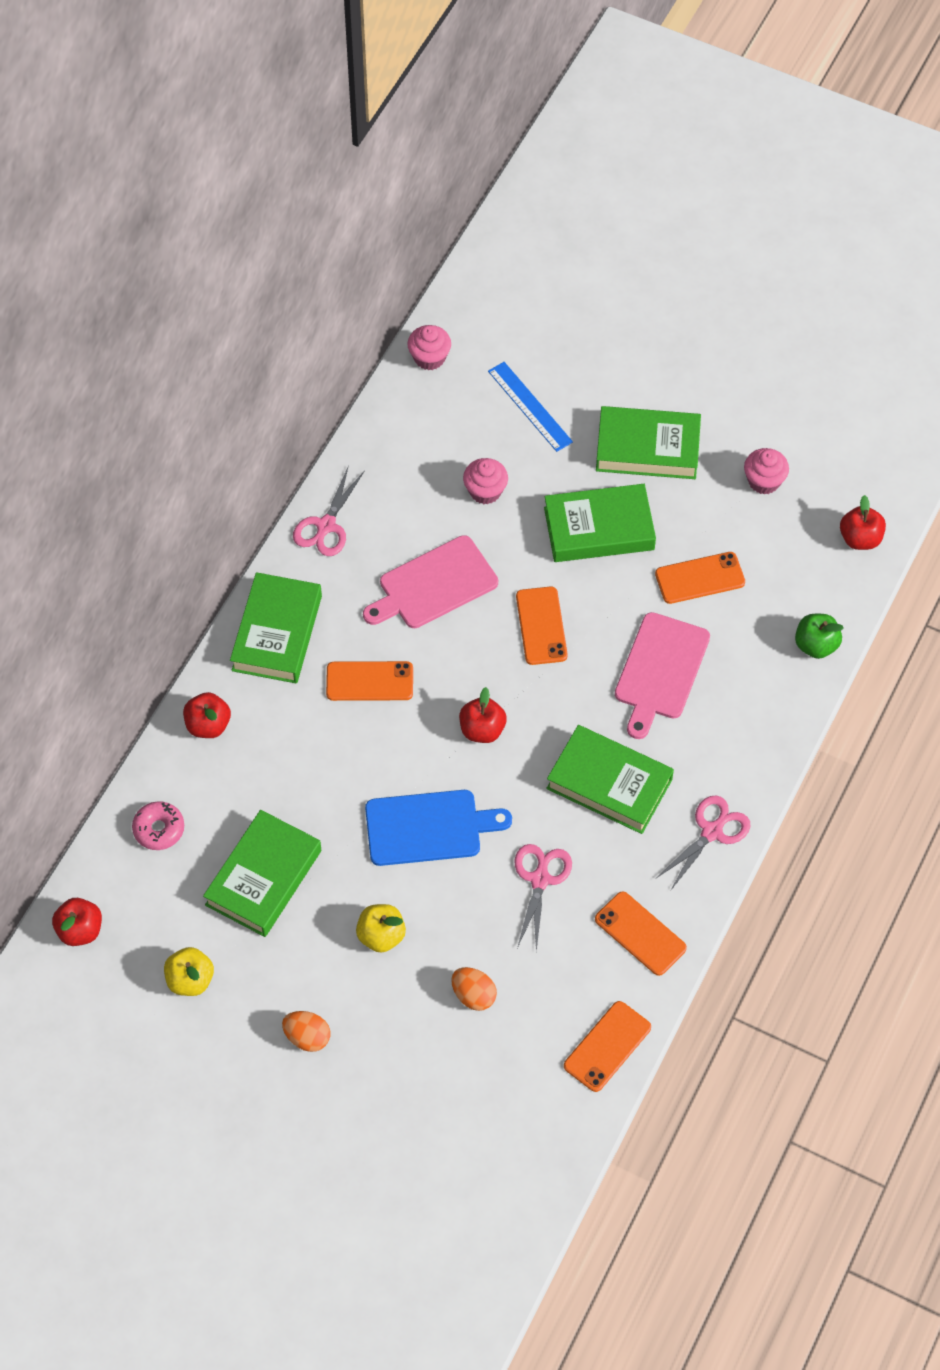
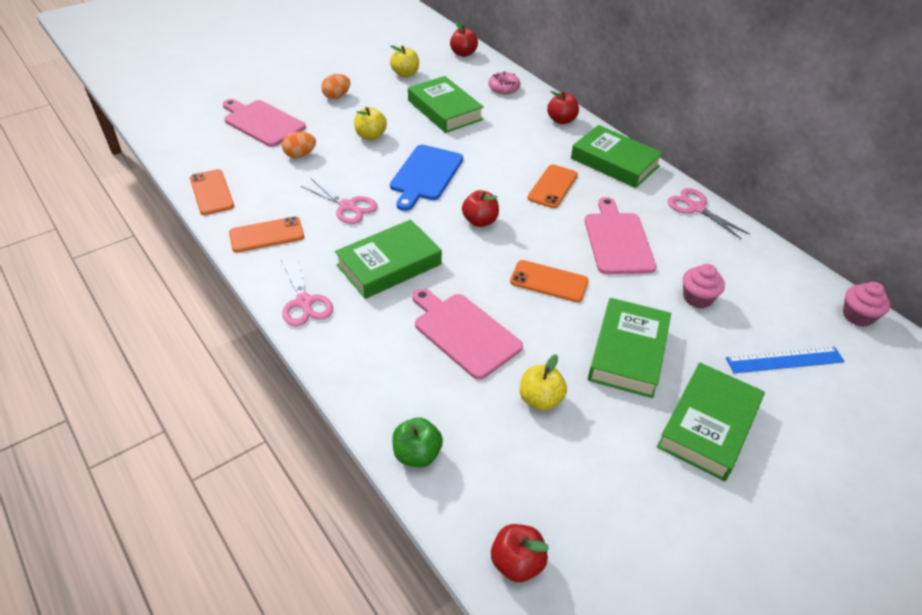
camera: 115 degrees right, 15 degrees down
orange phone [655,552,745,604] -> yellow apple [520,354,567,411]
pink cupcake [744,448,789,495] -> none
none -> pink cutting board [223,99,306,147]

